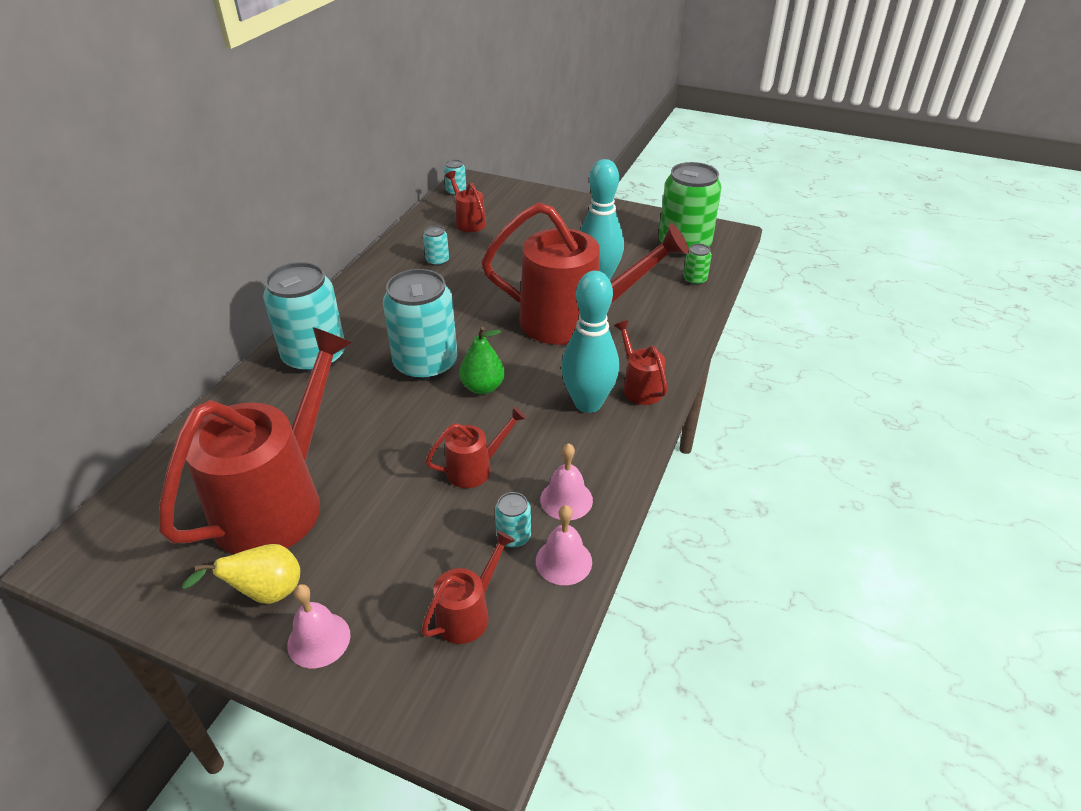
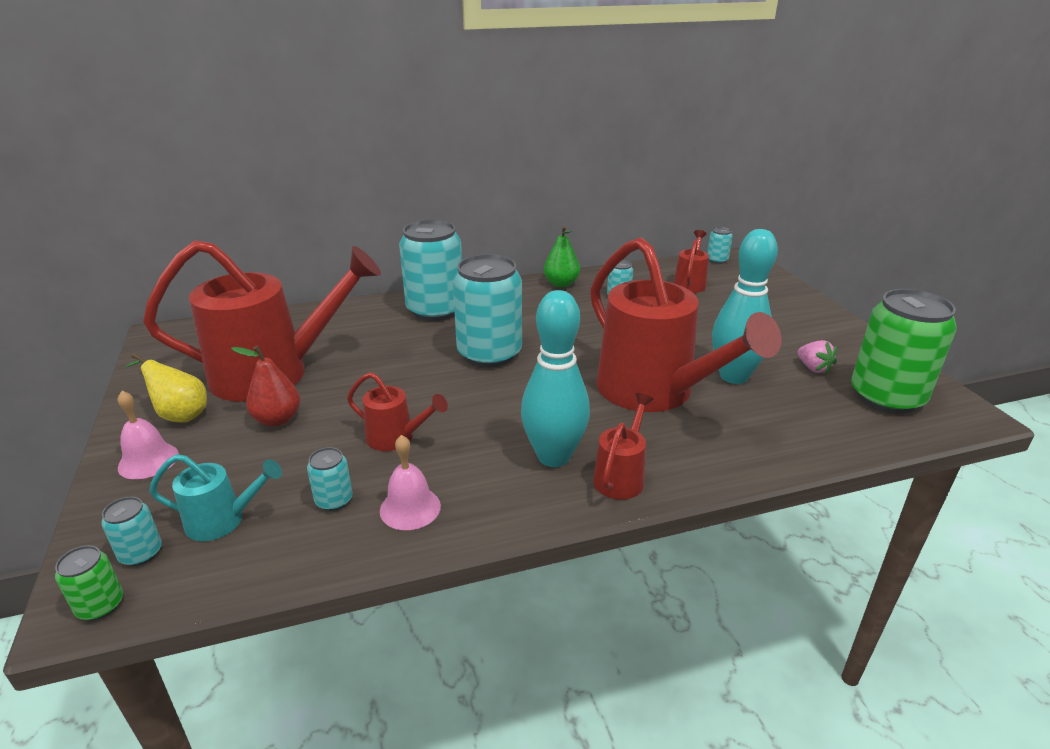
camera: 50 degrees right, 10 degrees down
red watering can [421,530,515,644] -> turquoise watering can [149,454,282,541]
green pear [459,327,505,394] -> green pear moved to [544,226,580,287]
pink bell [536,505,592,585] -> none
green can [683,243,712,285] -> green can moved to [55,545,123,620]
none -> turquoise can [101,497,162,566]
none -> red pear [231,346,300,427]
none -> pink strawberry [797,340,837,374]

